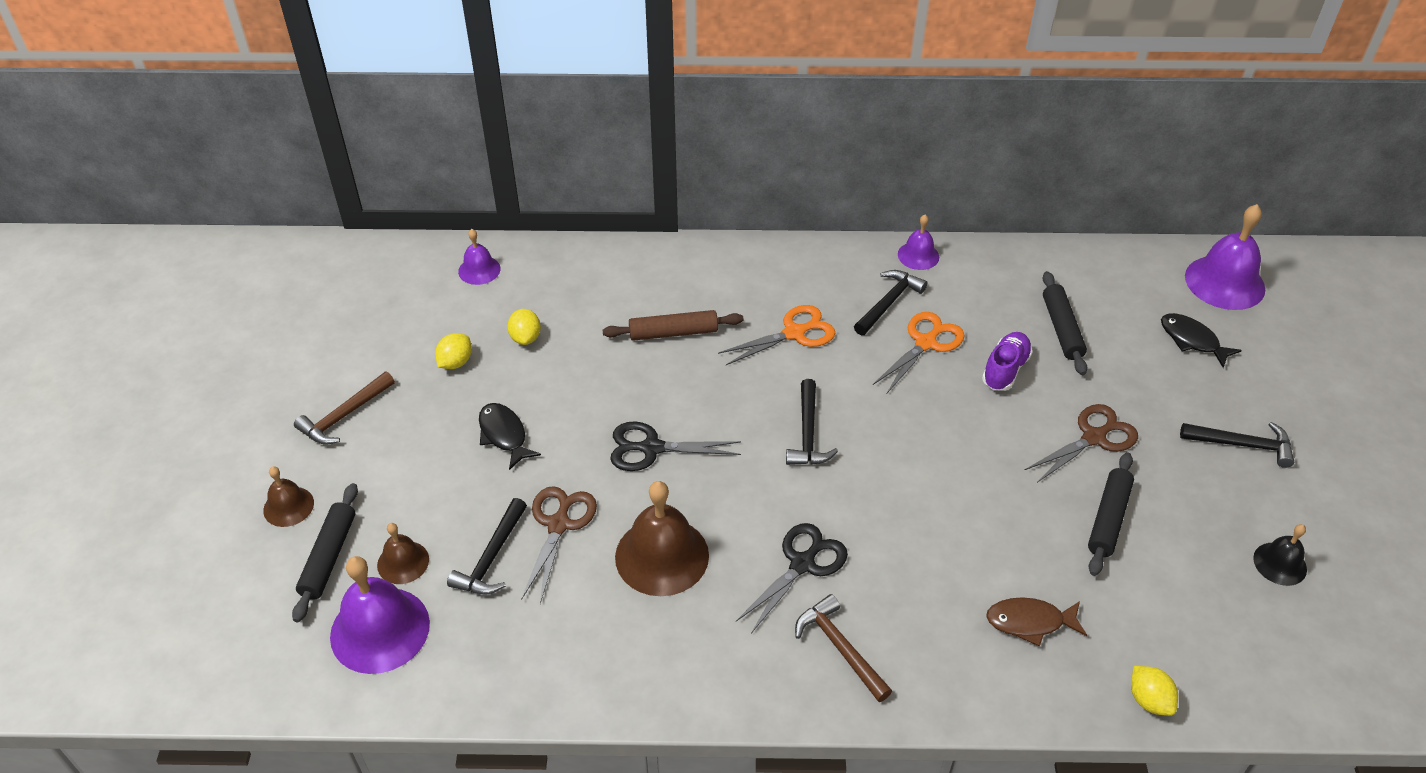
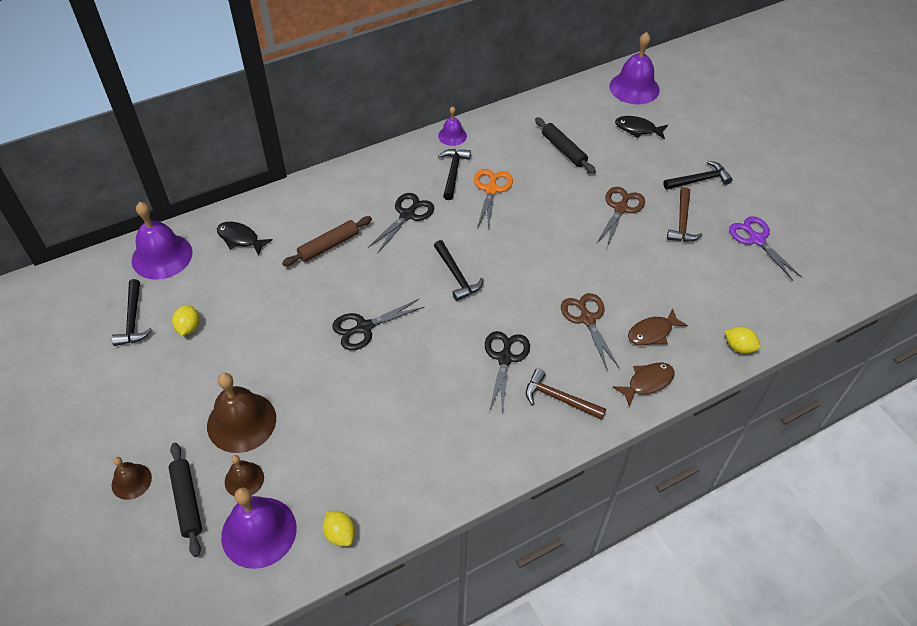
camera: 30 degrees left, 5 degrees up
brown hammer [294,372,395,444] -> brown hammer moved to [667,187,702,242]
black hammer [447,498,527,595] -> black hammer moved to [112,279,152,346]
purple bell [458,229,501,285] -> purple bell [132,202,192,280], size x1.83
black fish [479,403,541,470] -> black fish moved to [217,222,273,256]
yellow lemon [507,309,541,345] -> yellow lemon moved to [323,511,355,546]
brown scissors [521,486,597,604] -> brown scissors moved to [561,293,619,371]
brown bell [615,481,709,596] -> brown bell moved to [207,373,276,453]
orange scissors [718,305,835,365] -> black scissors [368,193,434,254]
purple shoe [982,332,1033,391] -> none
black rolling pin [1088,452,1134,576] -> none
black bell [1253,524,1307,586] -> purple scissors [729,216,802,281]
none -> brown fish [613,363,674,407]

